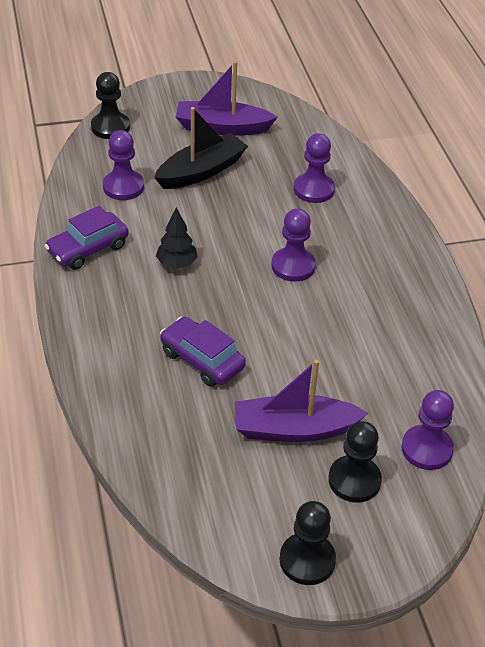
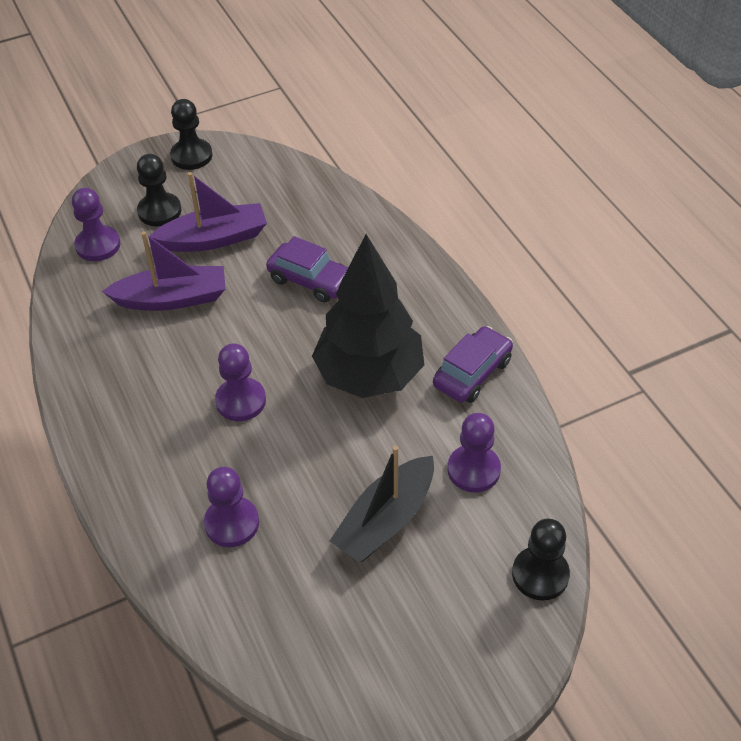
camera: 170 degrees right, 5 degrees up
black tree [156,208,197,268] -> black tree [312,234,424,398], size x2.38
purple boat [176,61,278,136] -> purple boat moved to [102,232,226,311]

